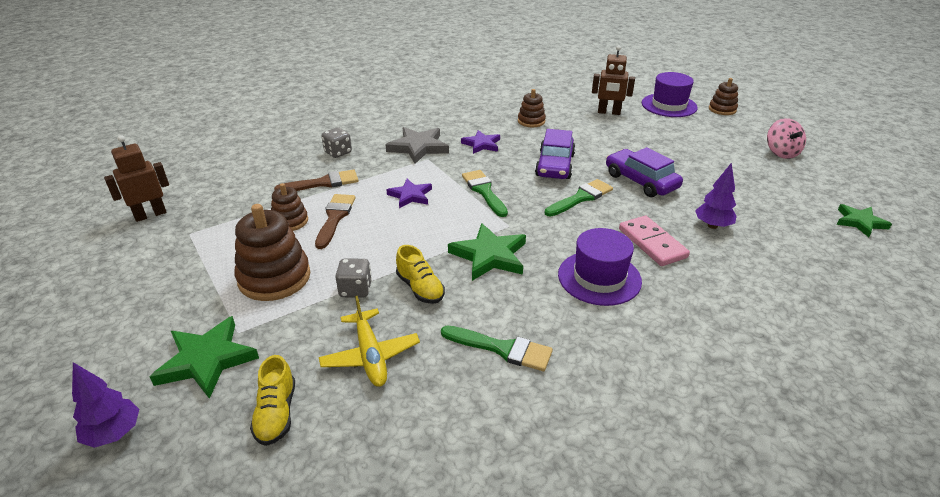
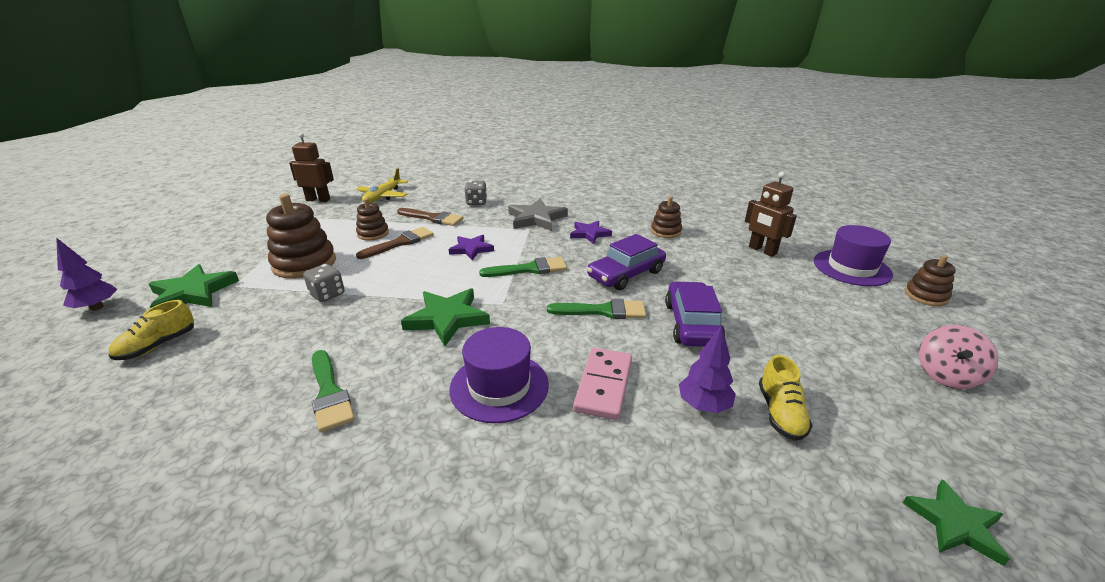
camera: 40 degrees right, 5 degrees down
yellow plane [319,296,420,387] -> yellow plane moved to [356,168,408,203]
yellow shoe [396,245,445,304] -> yellow shoe moved to [759,355,813,441]
green brush [462,170,508,217] -> green brush turned 60 degrees clockwise [479,257,567,277]

